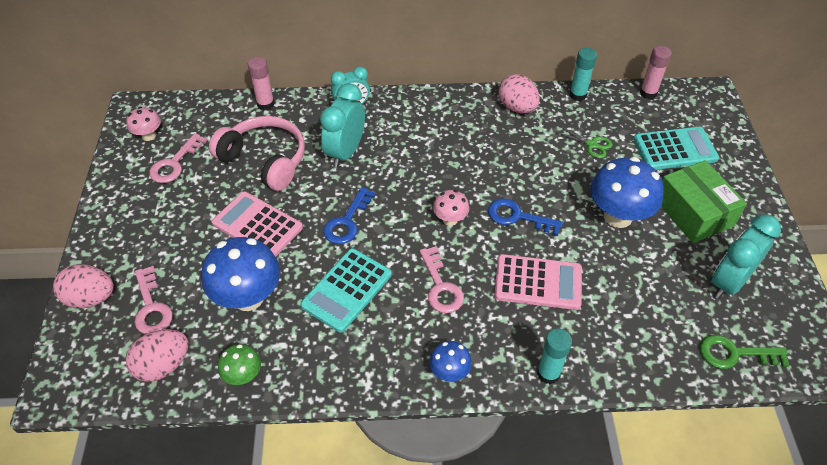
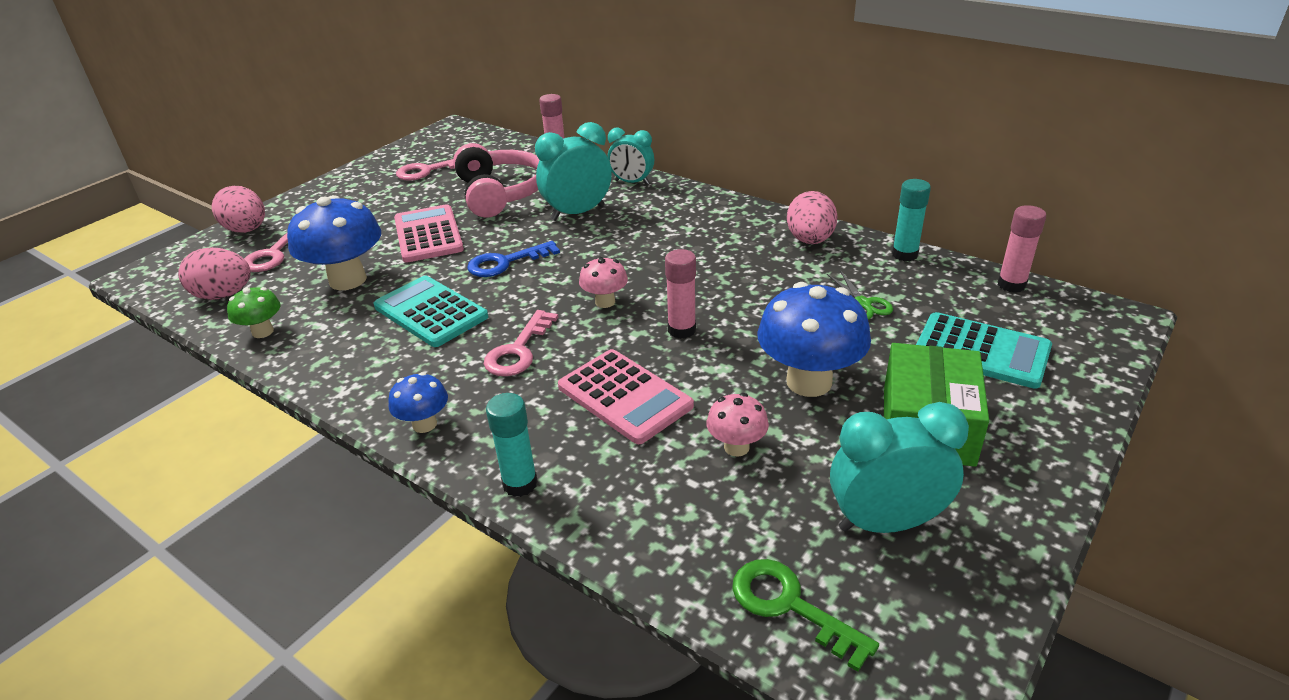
camera: 40 degrees right, 15 degrees down
pink mushroom [126,107,161,141] -> pink mushroom moved to [707,393,769,457]
turquoise calculator [300,248,392,333] -> turquoise calculator turned 60 degrees clockwise [374,276,488,347]
blue key [488,198,563,236] -> pink glue stick [665,249,696,339]

